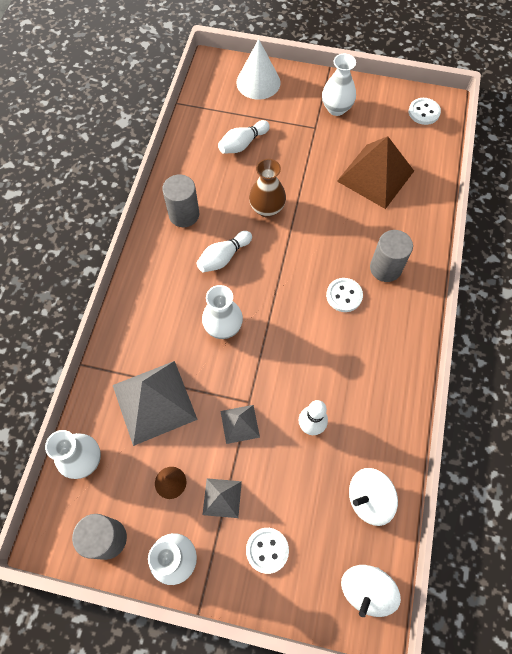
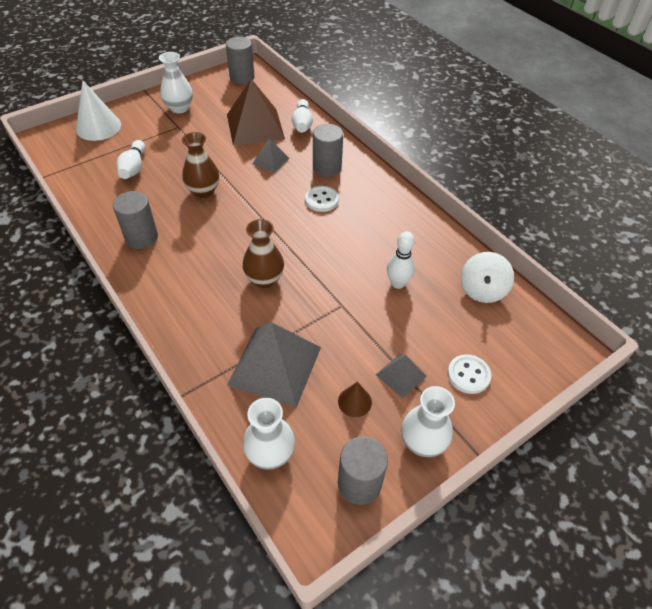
camera: 50 degrees left, 15 degrees down
white bowling pin [196,231,252,272] -> white bowling pin moved to [291,99,313,133]
white vase [202,285,243,339] -> brown vase [242,219,284,288]
grey pyramid [221,405,260,444] -> grey pyramid moved to [252,138,290,173]
white spinning top [341,565,401,617] -> none
white button [409,98,441,125] -> grey cylinder [226,37,254,84]

